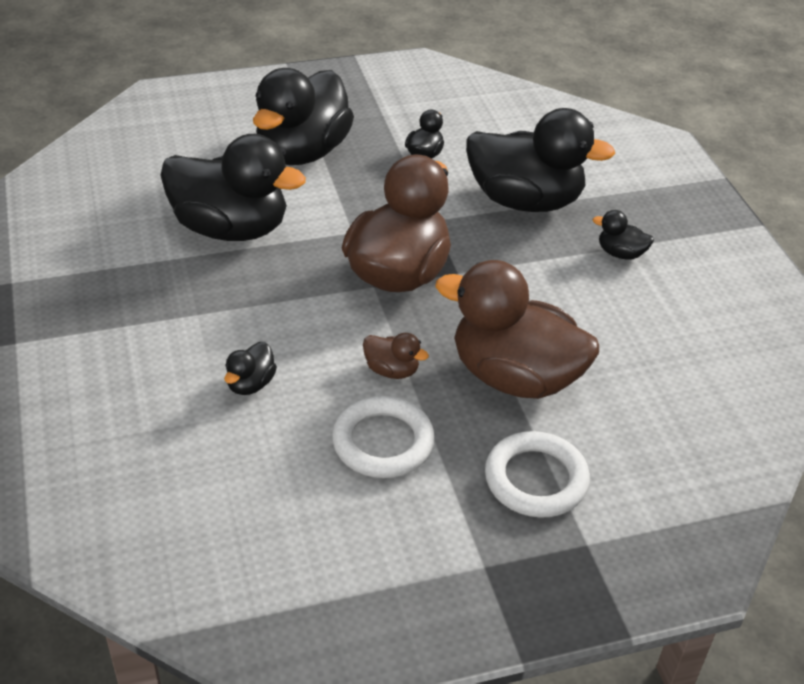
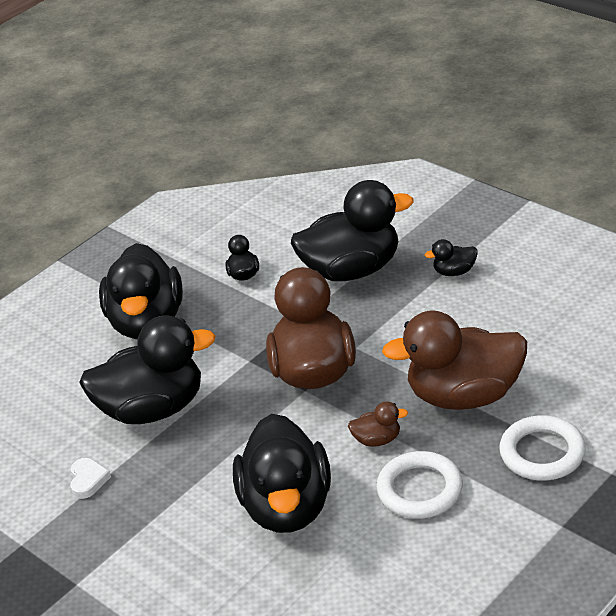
camera: 25 degrees left, 5 degrees down
black duck [224,342,277,395] -> black duck [233,414,331,533], size x2.39
none -> white heart [70,458,111,499]

